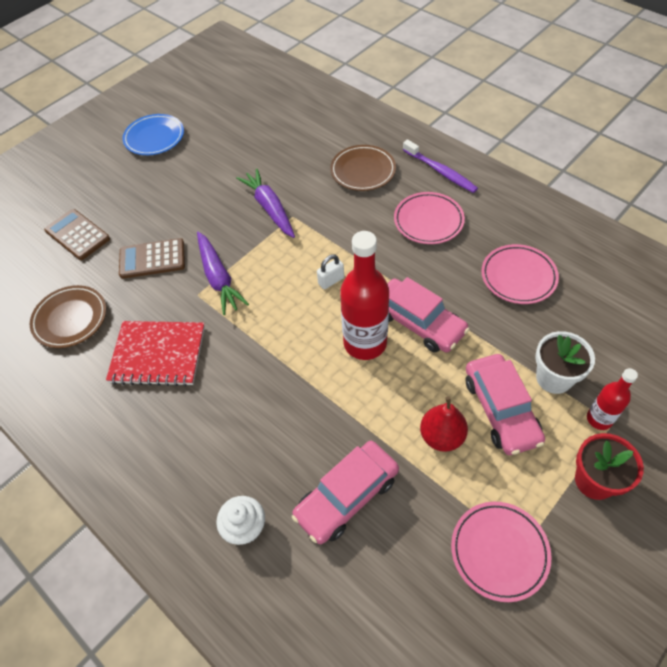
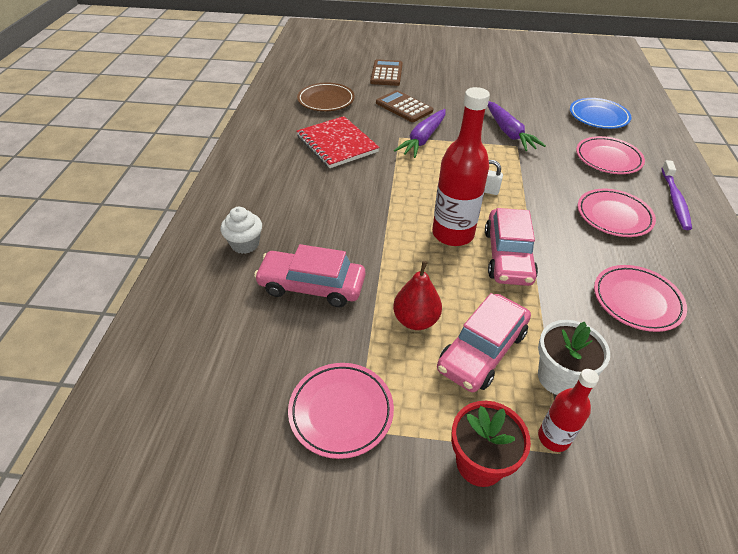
camera: 50 degrees right, 10 degrees down
blue plate [122,114,184,155] -> blue plate moved to [570,98,632,129]
purple carrot [236,169,295,238] -> purple carrot turned 135 degrees clockwise [488,101,546,151]
brown plate [330,145,396,191] -> pink plate [576,136,645,174]

